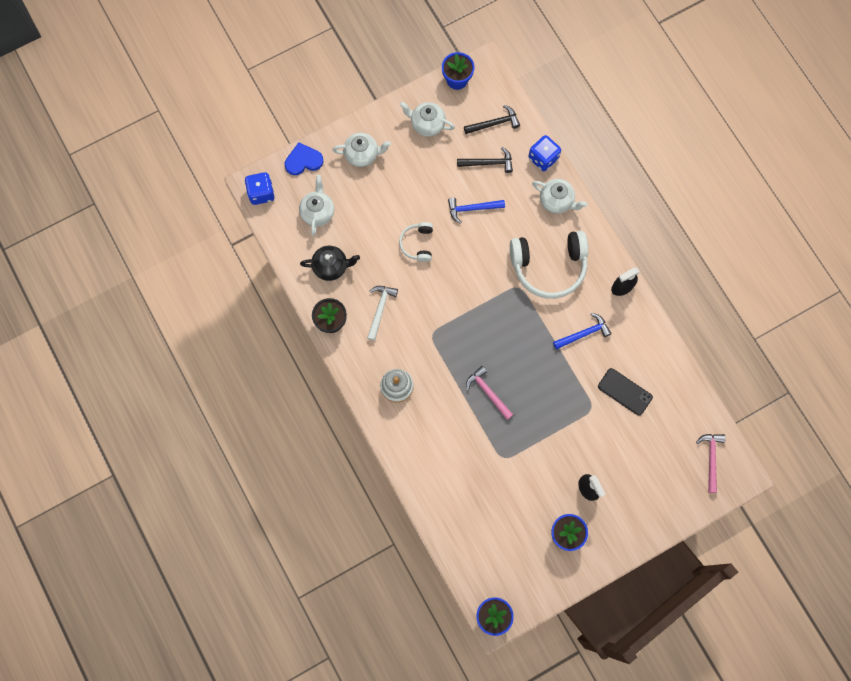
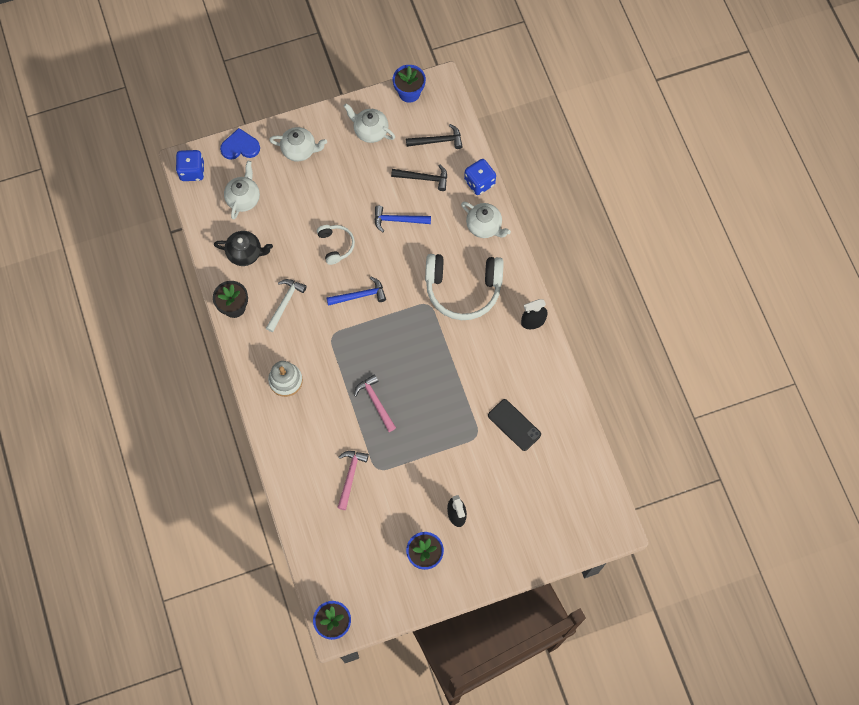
camera: 10 degrees right, 5 degrees down
white headphones [399,222,433,262] -> white headphones turned 150 degrees clockwise [317,225,355,265]
blue hammer [553,313,612,350] -> blue hammer moved to [327,277,386,306]
pink hammer [696,434,726,493] -> pink hammer moved to [337,451,369,510]

